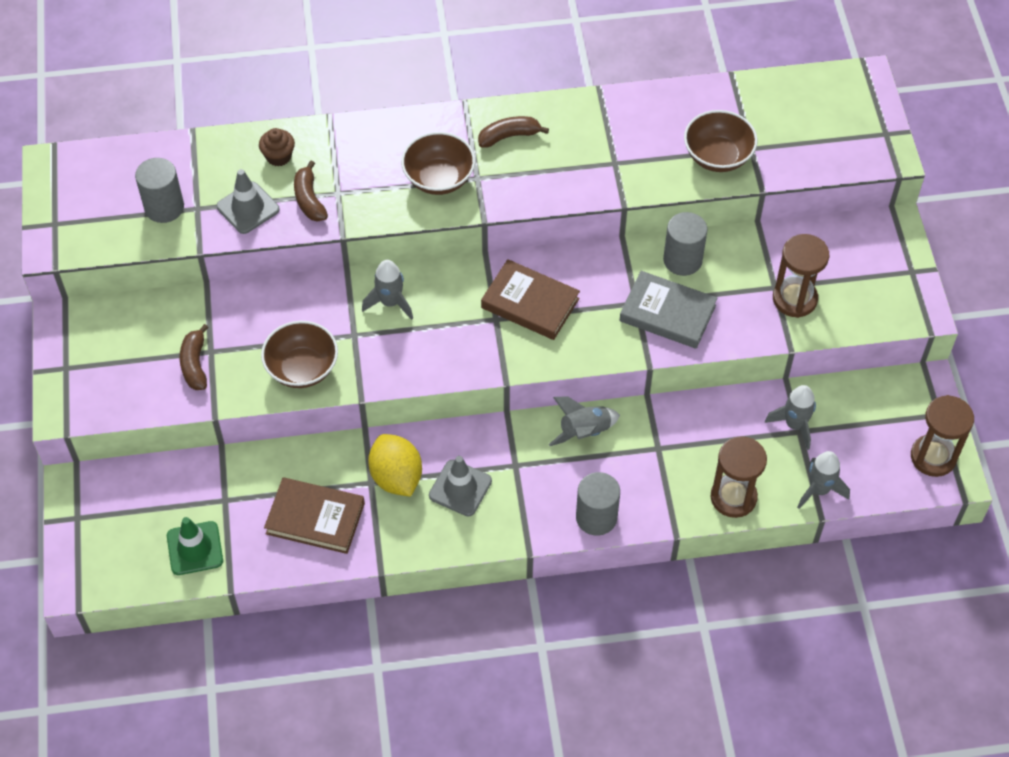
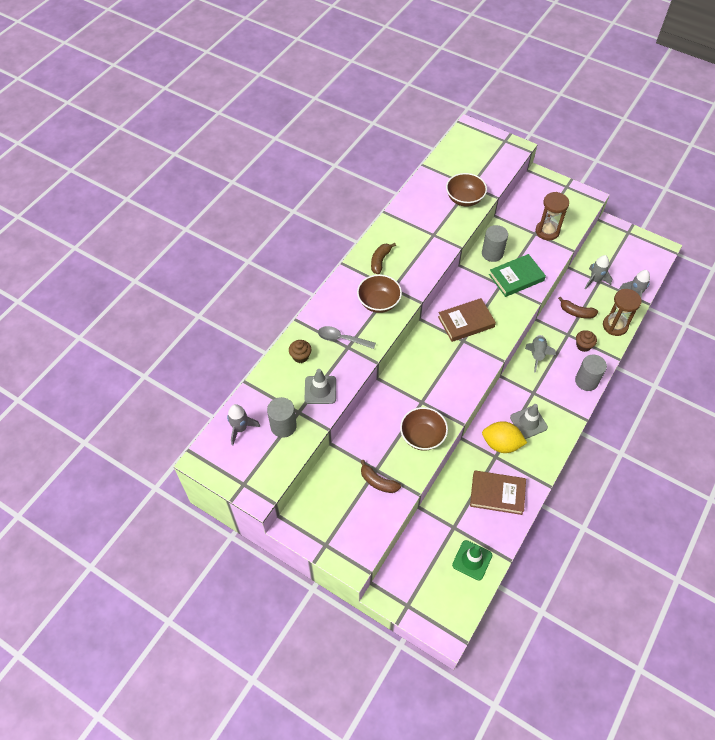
camera: 50 degrees left, 0 degrees up
brown book [264,477,365,554] -> brown book turned 45 degrees clockwise [470,470,526,515]
brown banana [294,161,328,222] -> brown banana moved to [558,297,598,319]
grey rocket [362,260,413,320] -> grey rocket moved to [227,404,260,446]
grey book [619,271,717,349] -> green book [489,254,546,297]
brown hourglass [911,395,974,477] -> none
none -> grey spoon [318,326,376,349]
none -> brown cupcake [576,330,597,352]

